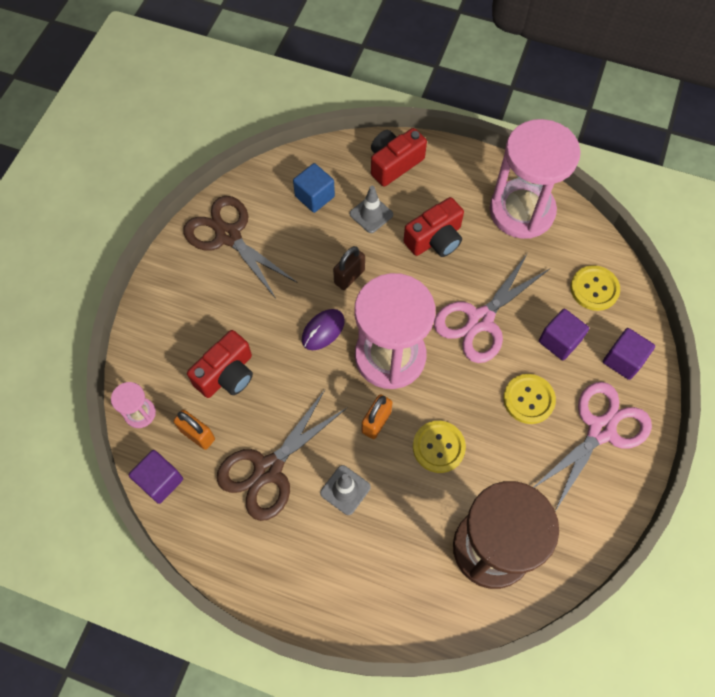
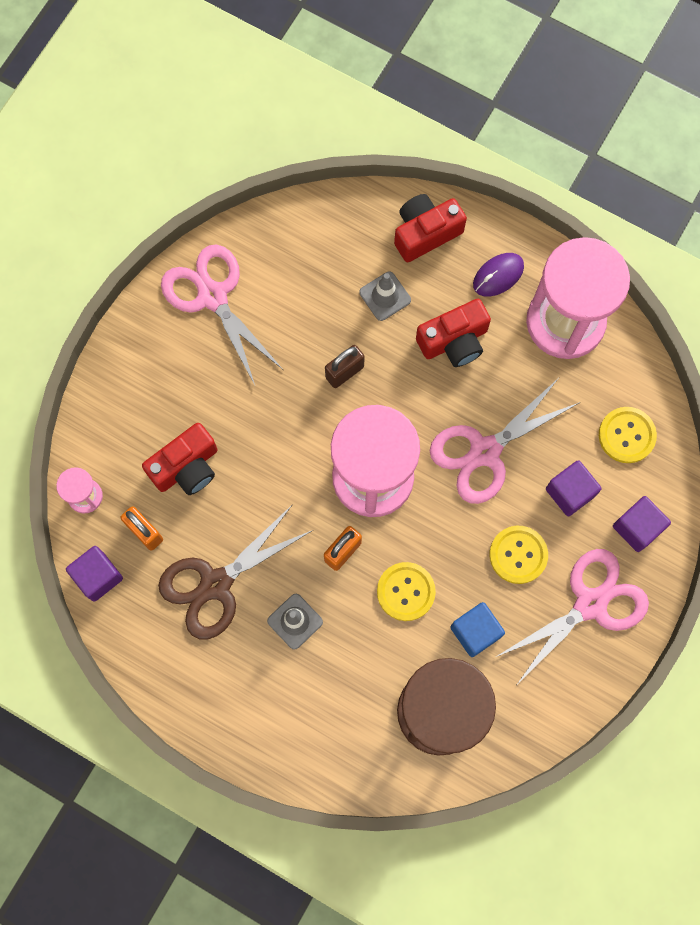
camera: 10 degrees right, 10 degrees up
brown scissors [183,196,298,299] -> pink scissors [161,245,282,385]
blue cube [293,163,335,213] -> blue cube moved to [450,602,505,657]
purple mouse [302,309,345,350] -> purple mouse moved to [473,253,524,297]

